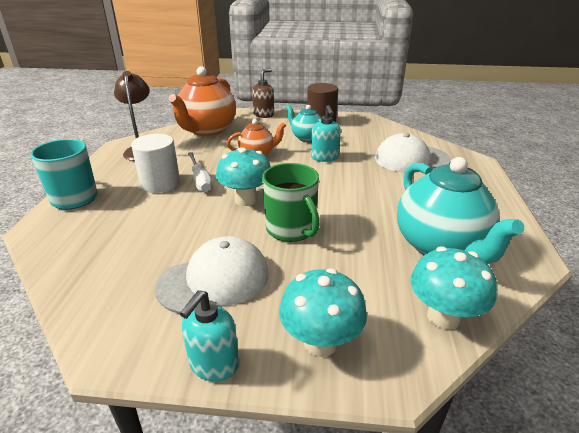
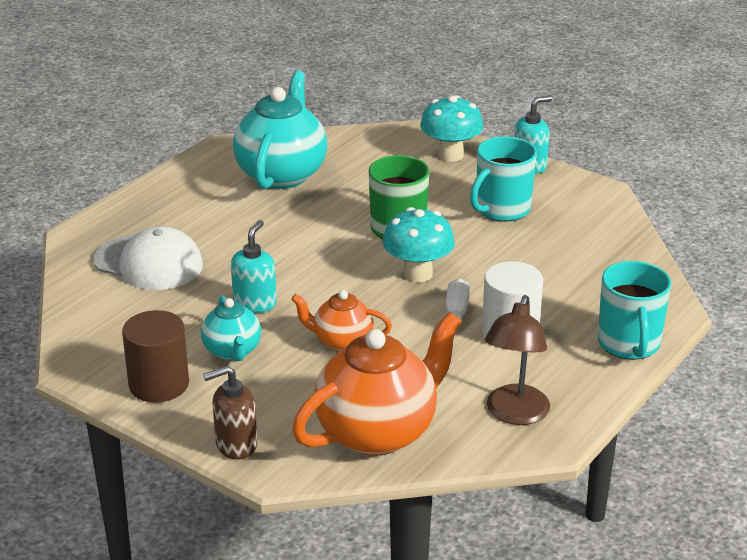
camera: 150 degrees left, 0 degrees up
white cap [155,236,269,314] -> turquoise mug [470,136,537,222]
turquoise mushroom [410,247,497,330] -> none

